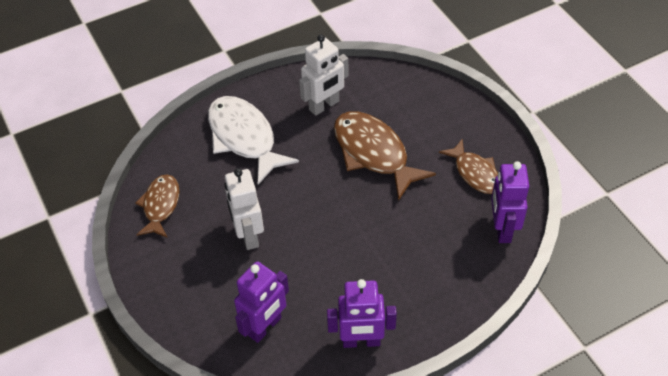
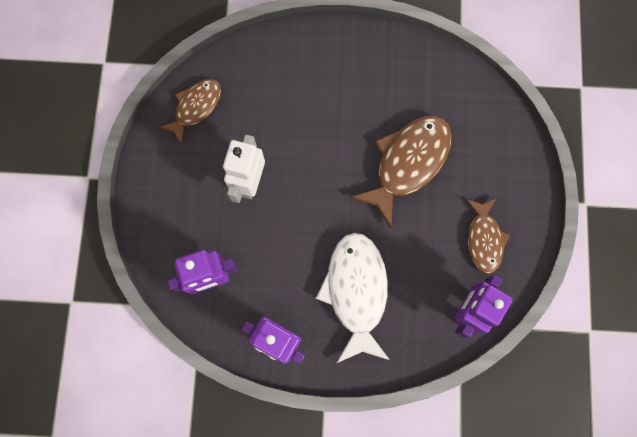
camera: 30 degrees right, 25 degrees up
white fish [208,96,299,184] -> white fish moved to [316,233,390,363]
white robot [299,35,349,116] -> none
brown fish [334,111,436,201] -> brown fish turned 45 degrees clockwise [350,116,452,228]

